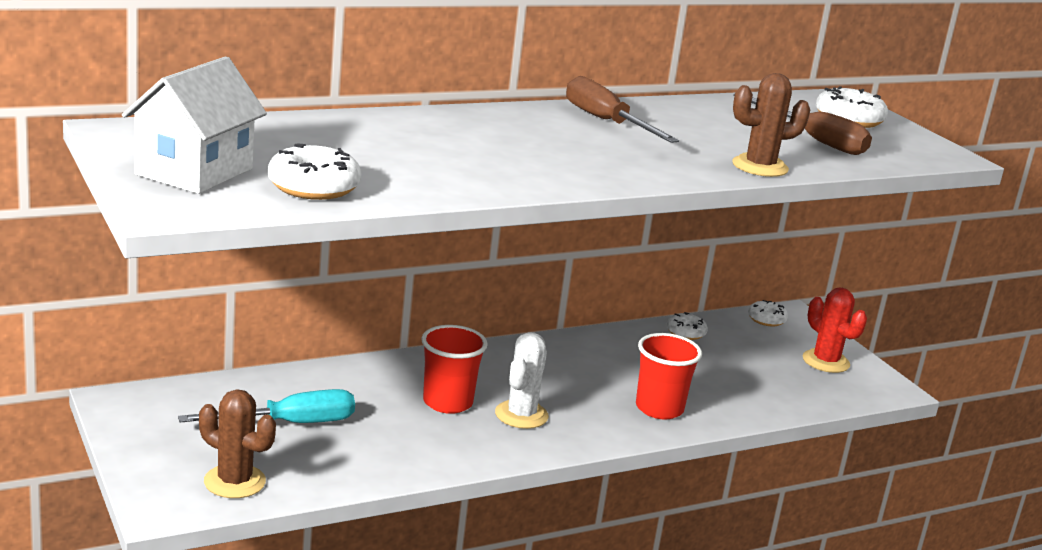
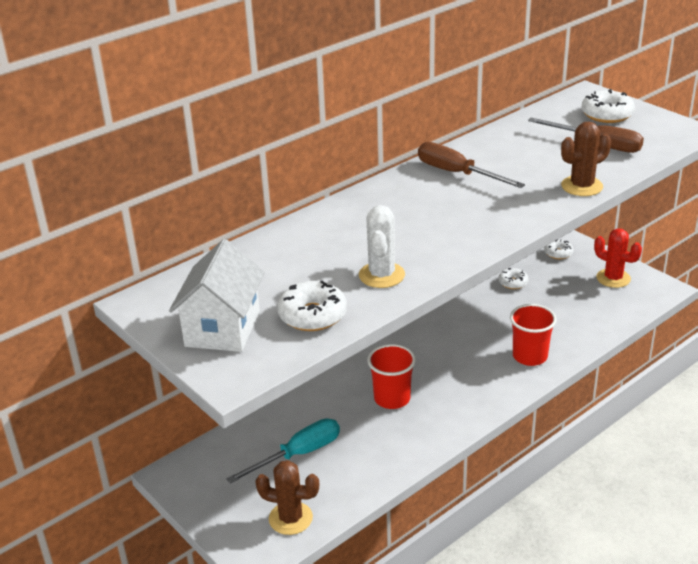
camera: 10 degrees left, 10 degrees up
white cactus [495,332,549,429] -> white cactus moved to [359,205,405,288]

